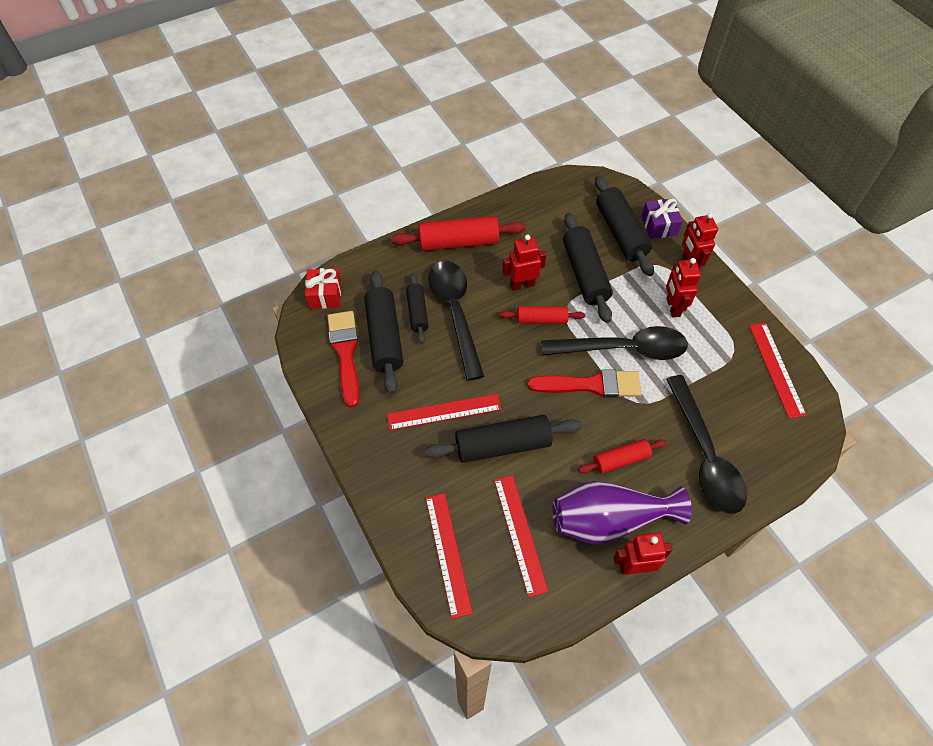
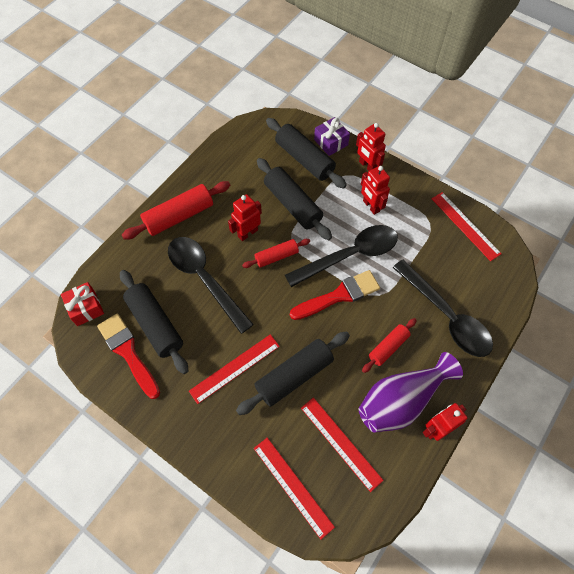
camera: 25 degrees left, 5 degrees up
black rolling pin [406,274,429,344] -> none

